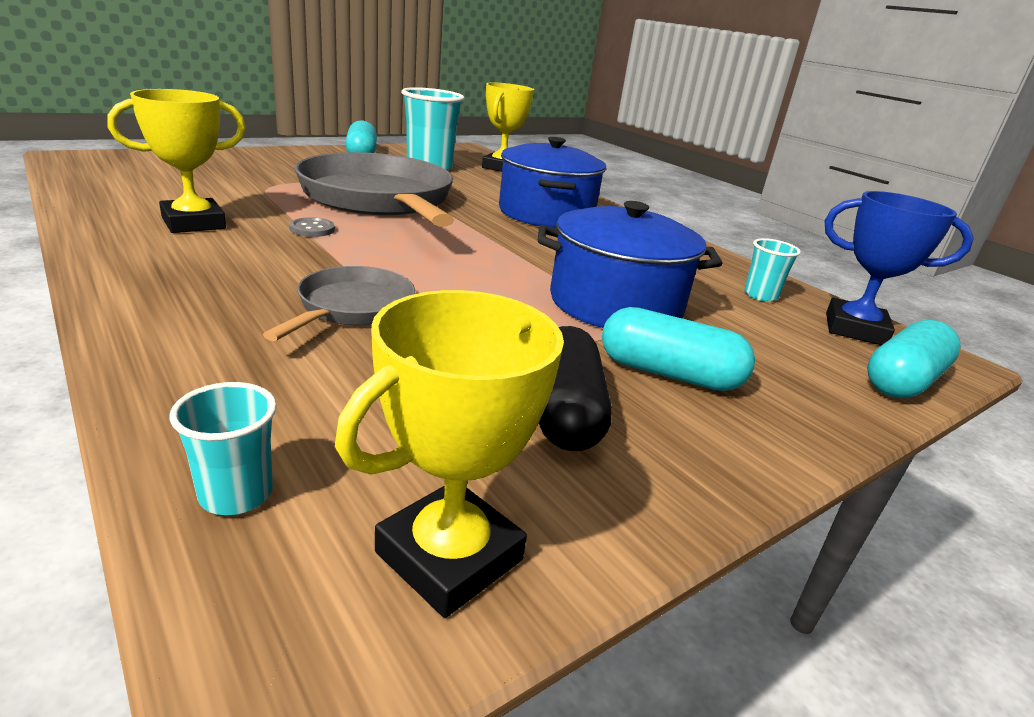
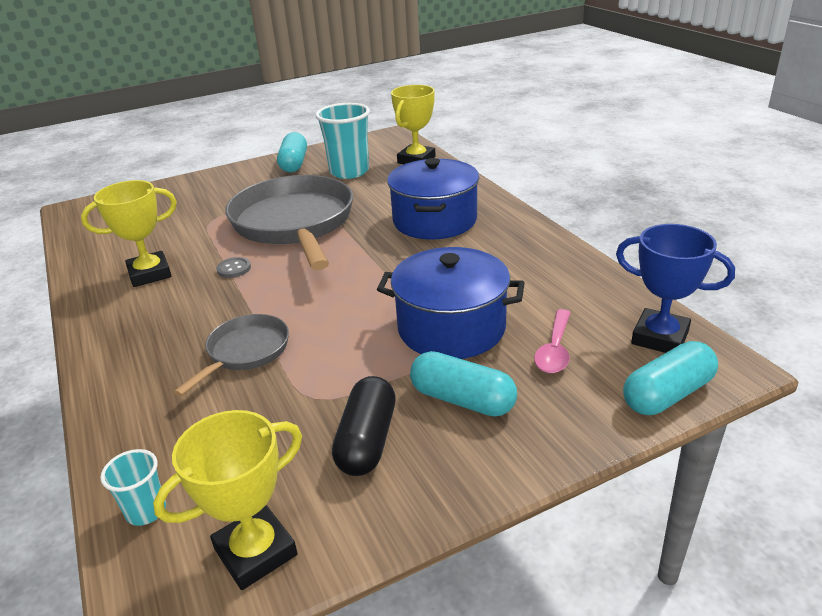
camera: 15 degrees right, 5 degrees up
turquoise cup [744,238,801,302] -> none
none -> pink spoon [534,309,571,373]

